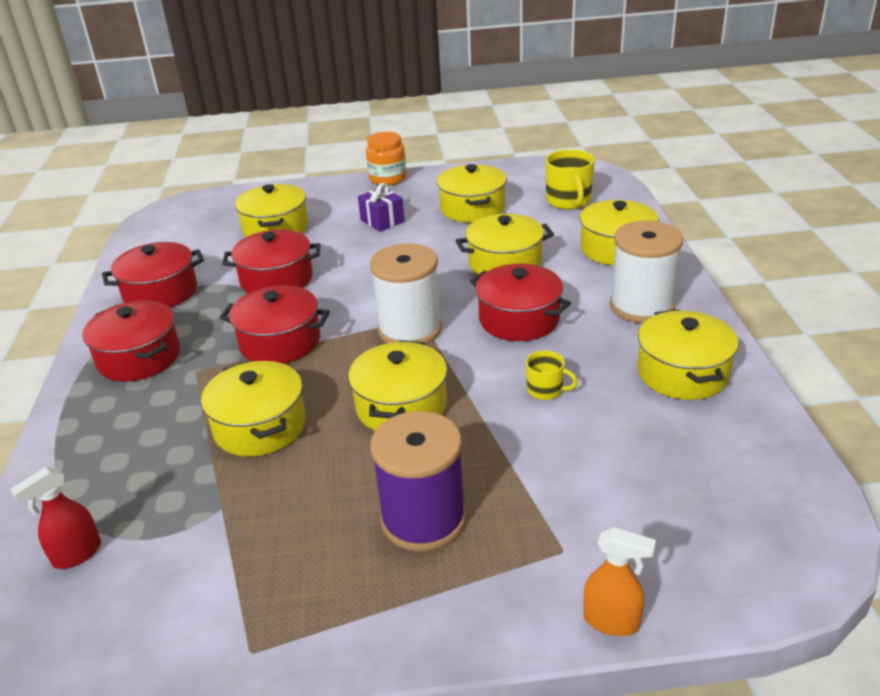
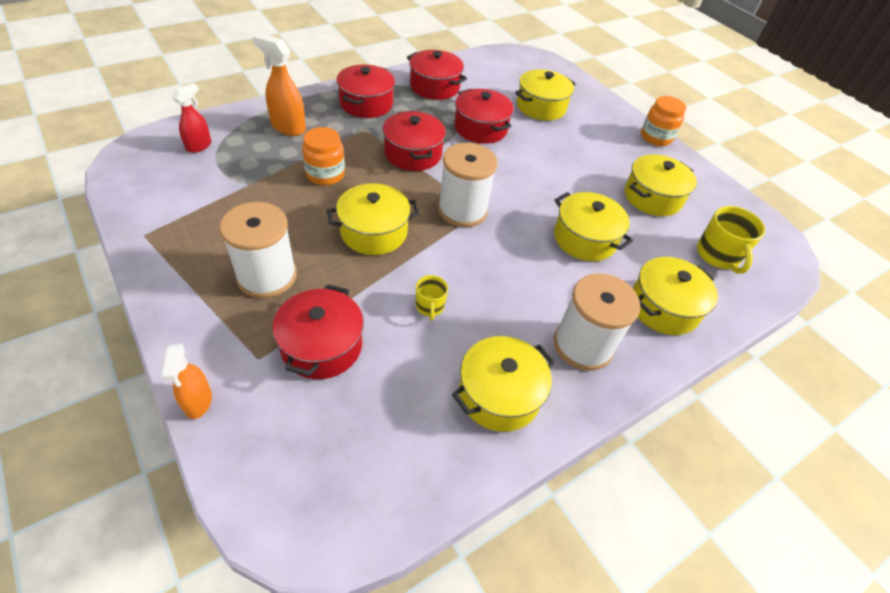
camera: 55 degrees right, 15 degrees up
red spray bottle [10,467,101,569] -> red spray bottle turned 105 degrees clockwise [172,83,211,153]
yellow pot [201,361,306,457] -> orange jar [302,127,345,185]
purple gift [358,183,405,232] -> none
purple spool [370,411,466,551] -> white spool [220,202,297,298]
red pot [470,264,571,341] -> red pot moved to [272,284,364,379]
yellow mug [545,149,595,210] -> yellow mug turned 60 degrees counterclockwise [697,206,765,274]
none -> orange spray bottle [252,33,306,136]

